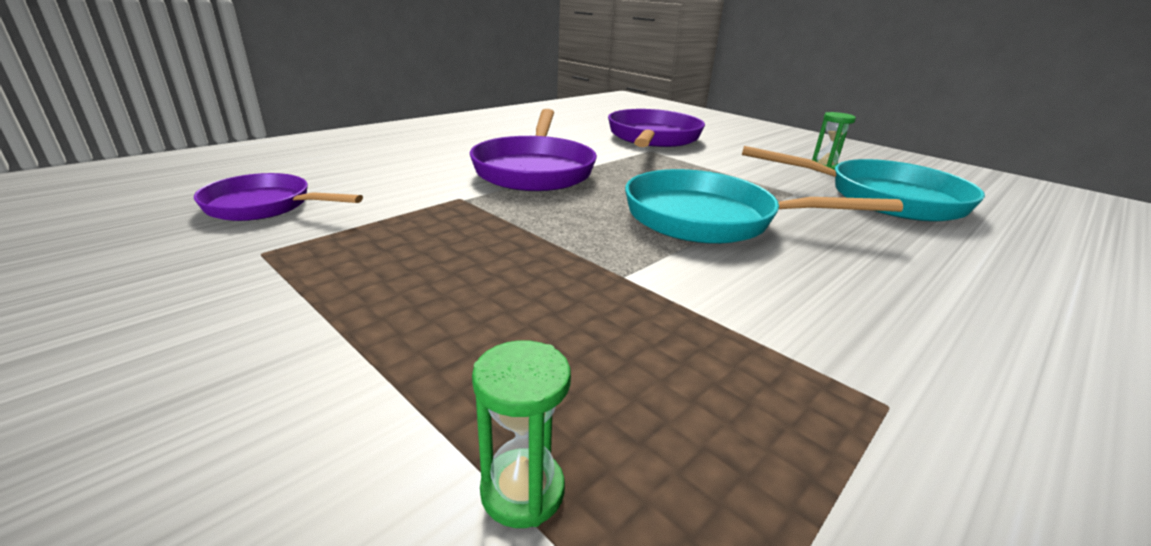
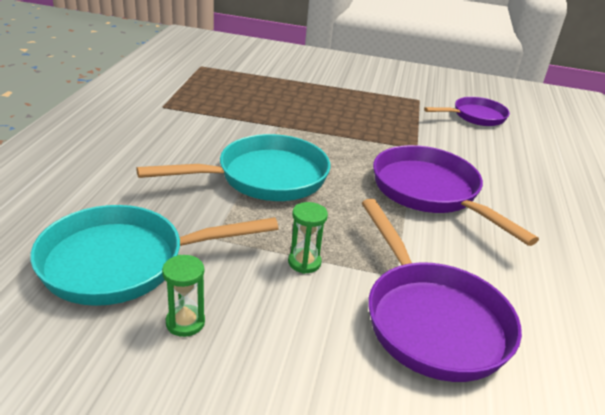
camera: 145 degrees right, 5 degrees up
green hourglass [472,340,571,528] -> green hourglass moved to [288,202,328,274]

